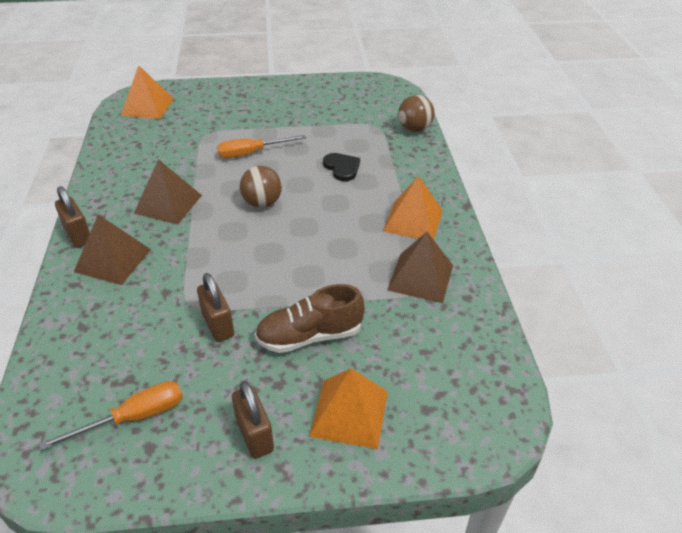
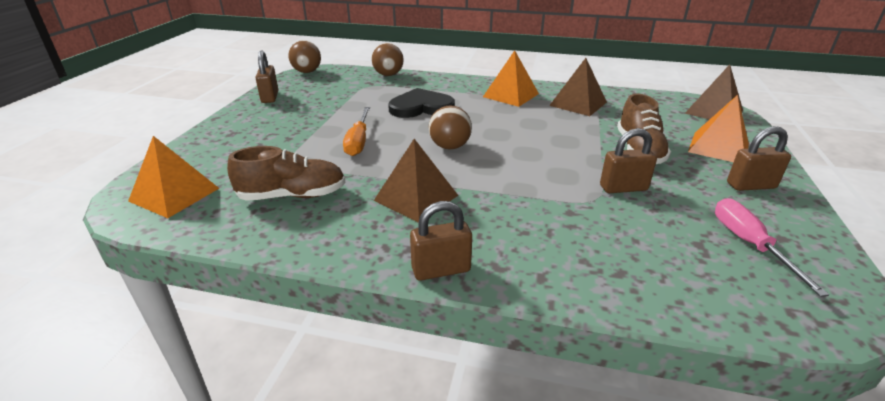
camera: 70 degrees left, 10 degrees down
orange screwdriver [39,381,183,451] -> pink screwdriver [715,198,829,297]
brown pyramid [74,215,151,285] -> brown pyramid moved to [685,65,743,120]
black heart [323,153,360,181] -> black heart [388,88,455,118], size x1.59
none -> brown shoe [227,146,346,201]
none -> brown padlock [256,51,278,103]
none -> brown ball [288,40,321,73]

